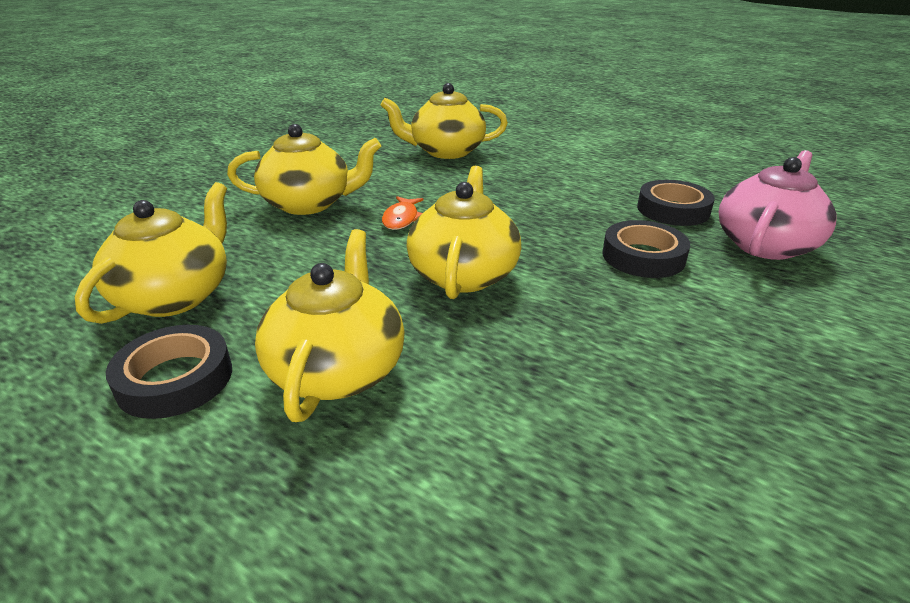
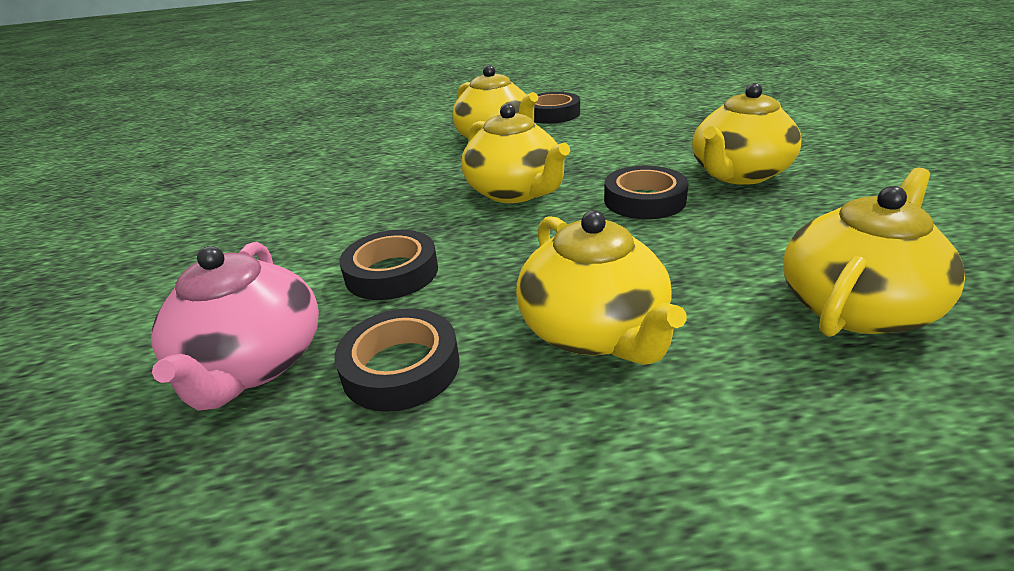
camera: 140 degrees right, 0 degrees up
yellow teapot [75,182,227,324] -> yellow teapot moved to [516,210,686,365]
orange fish [382,196,423,230] -> black tape [604,166,689,219]

